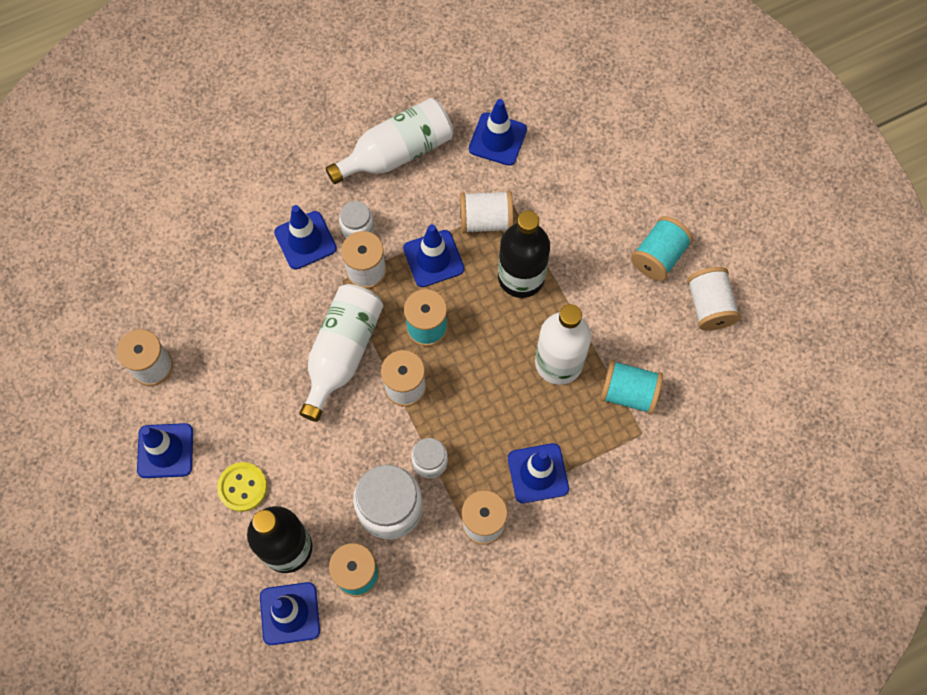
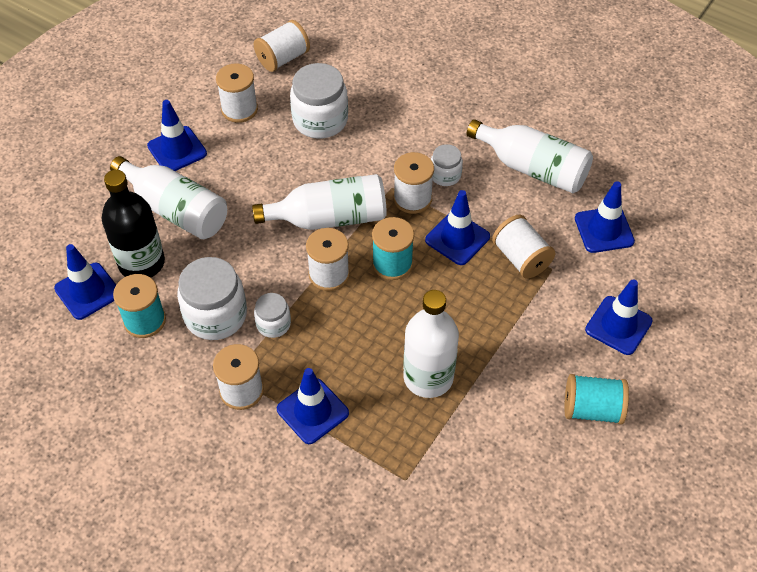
camera: 60 degrees right, 15 degrees down
yellow button [217,462,267,512] -> white bottle [110,156,227,239]
blue traffic cone [274,205,337,270] -> blue traffic cone moved to [585,280,652,355]
black bottle [498,210,550,298] -> none
turquoise spool [600,360,663,414] -> none
white spool [687,267,741,331] -> white spool moved to [254,20,310,72]
none -> white jar [290,63,348,139]

